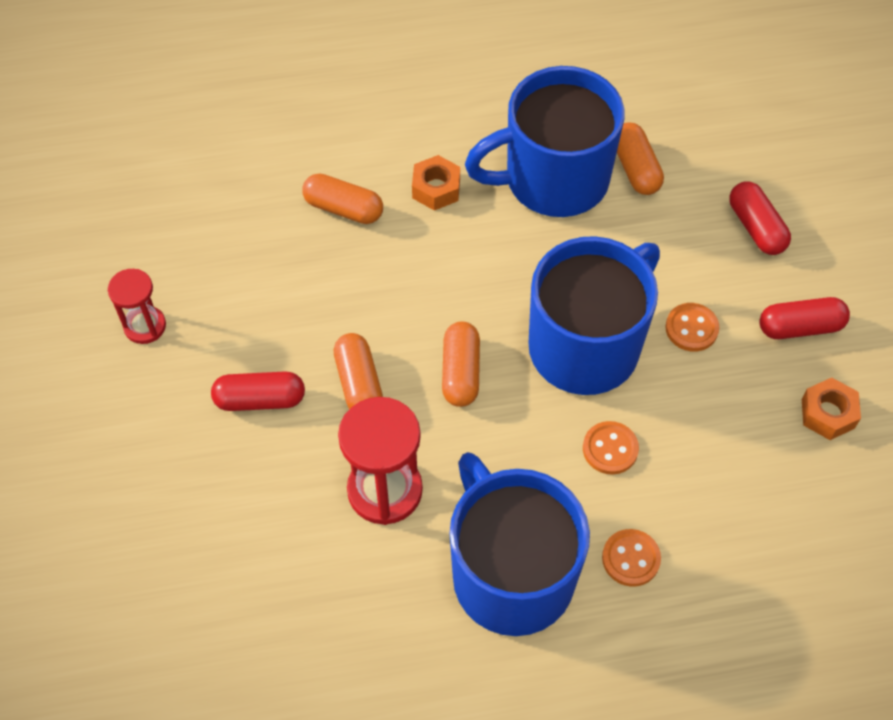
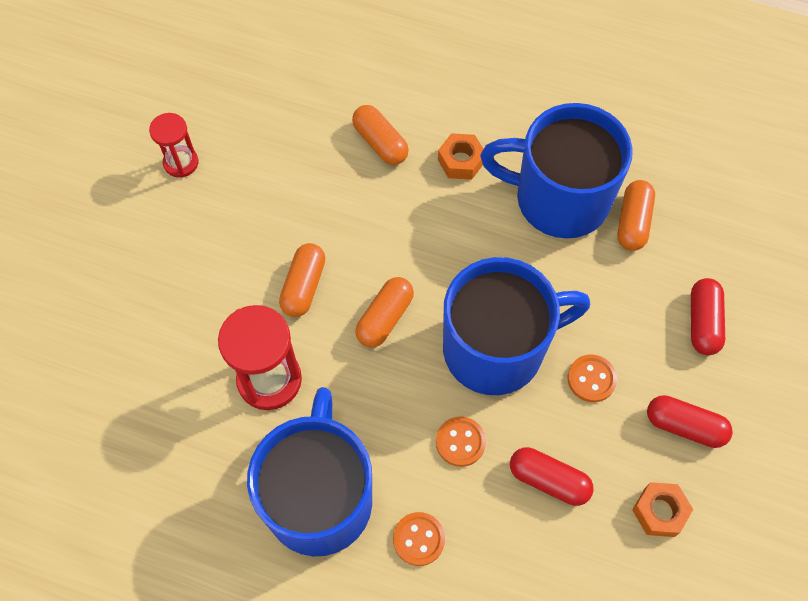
camera: 30 degrees right, 5 degrees up
red capsule [211,371,305,411] -> red capsule moved to [510,447,594,506]

